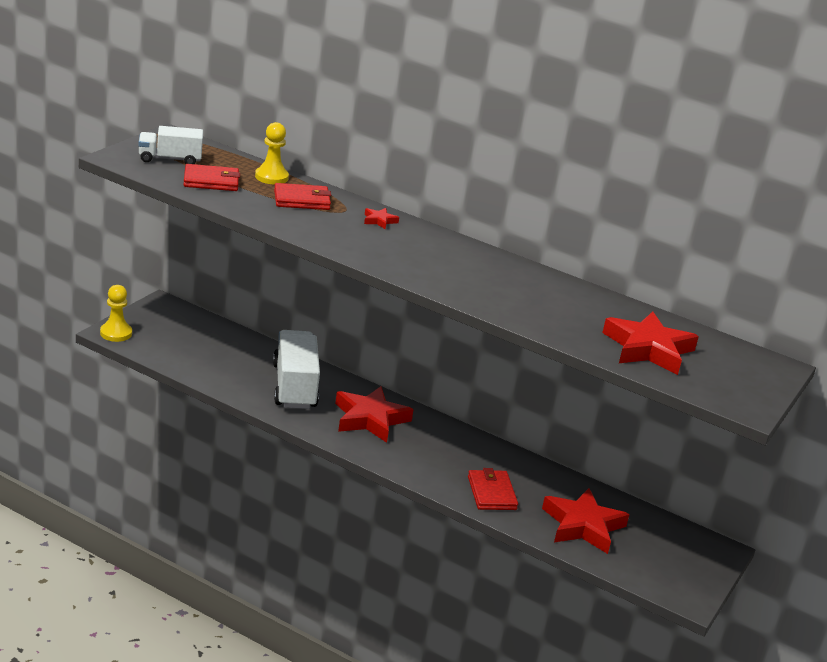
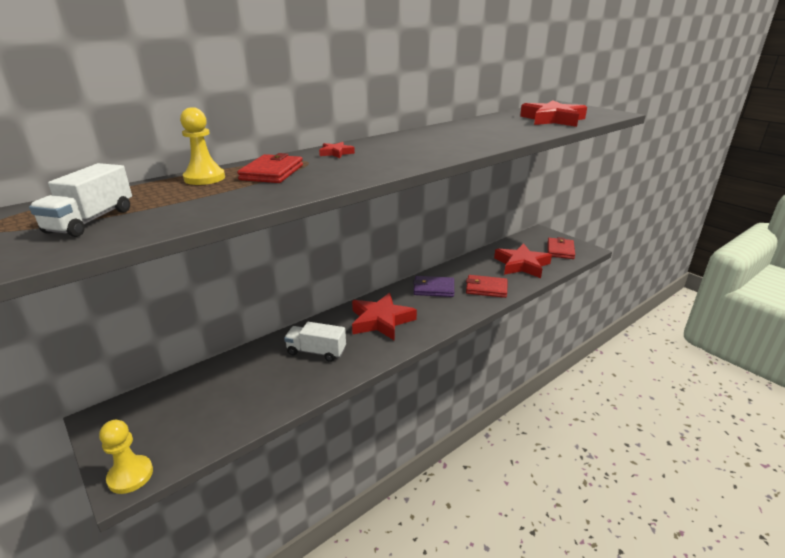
camera: 65 degrees left, 0 degrees up
red wallet [183,164,240,191] -> red wallet moved to [548,237,575,259]
white truck [273,330,320,409] -> white truck [284,322,346,362], size x0.60
none -> purple wallet [413,276,454,297]

